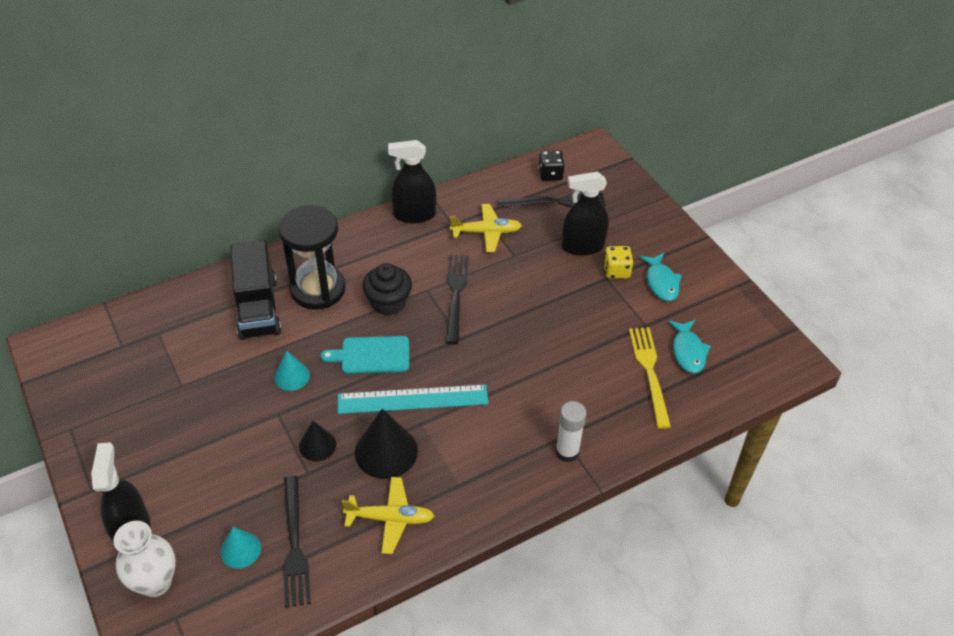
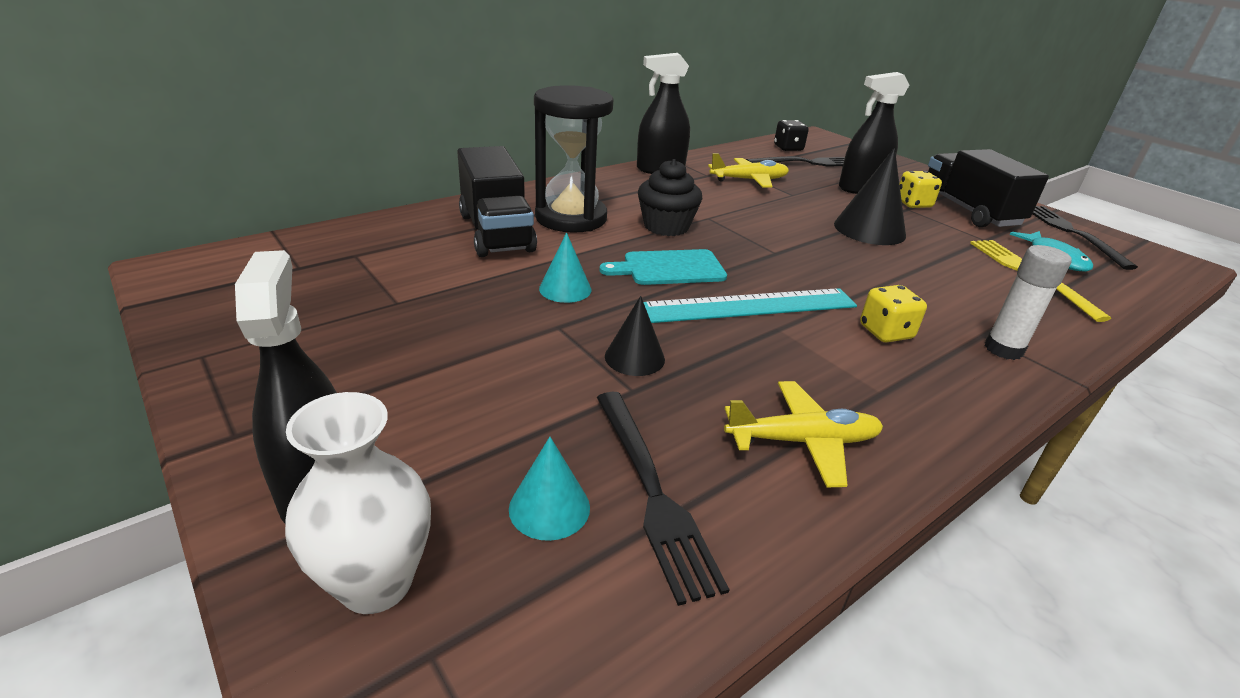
camera: 10 degrees left, 15 degrees down
black cone [355,409,418,479] -> black cone moved to [834,148,906,245]
black fork [446,255,469,344] -> black fork moved to [1033,206,1138,270]
turquoise fish [639,253,682,301] -> black truck [928,149,1049,227]
none -> yellow dice [860,285,927,343]

